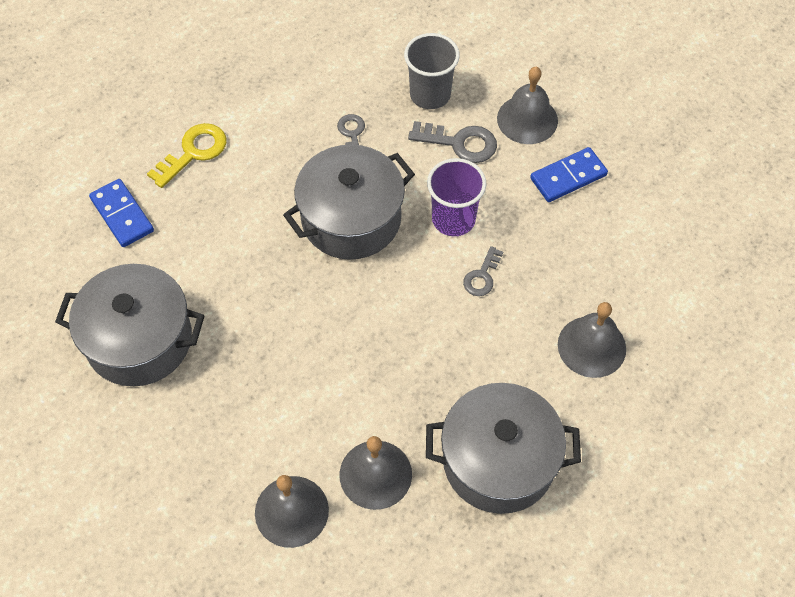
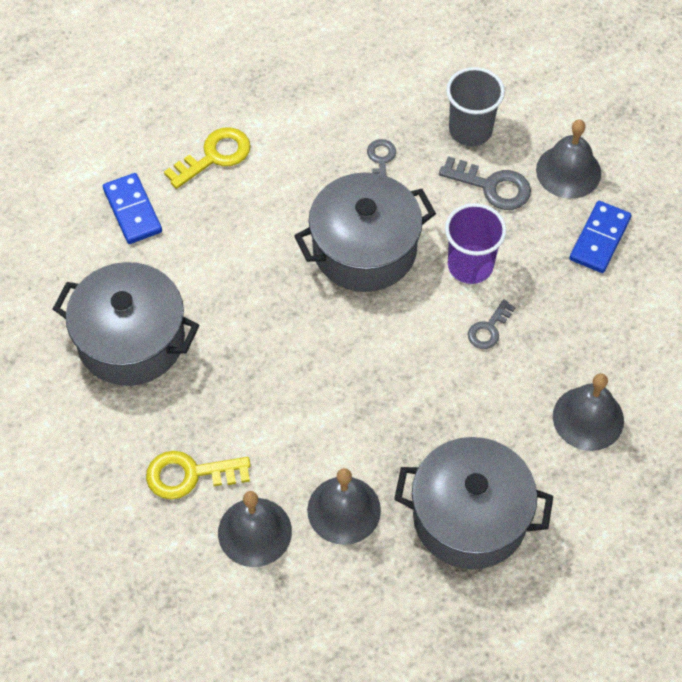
camera: 10 degrees right, 0 degrees up
blue domino [530,147,608,202] -> blue domino turned 45 degrees counterclockwise [570,201,631,273]
none -> yellow key [146,451,251,499]

